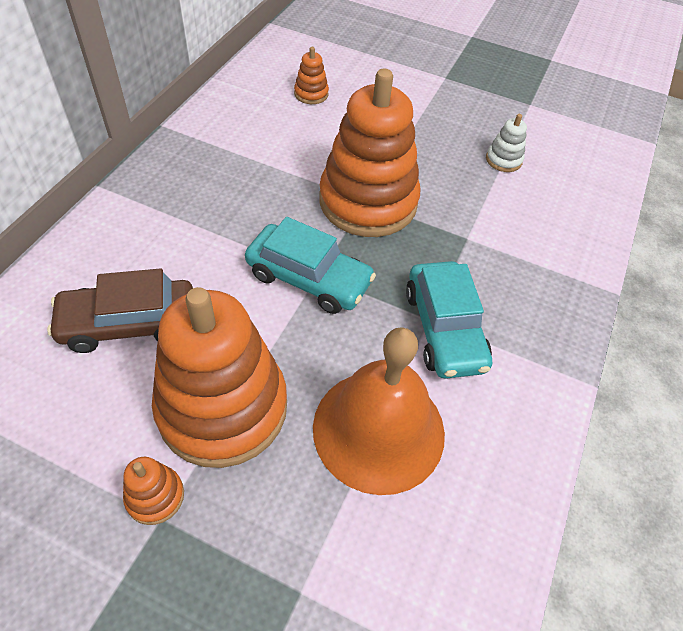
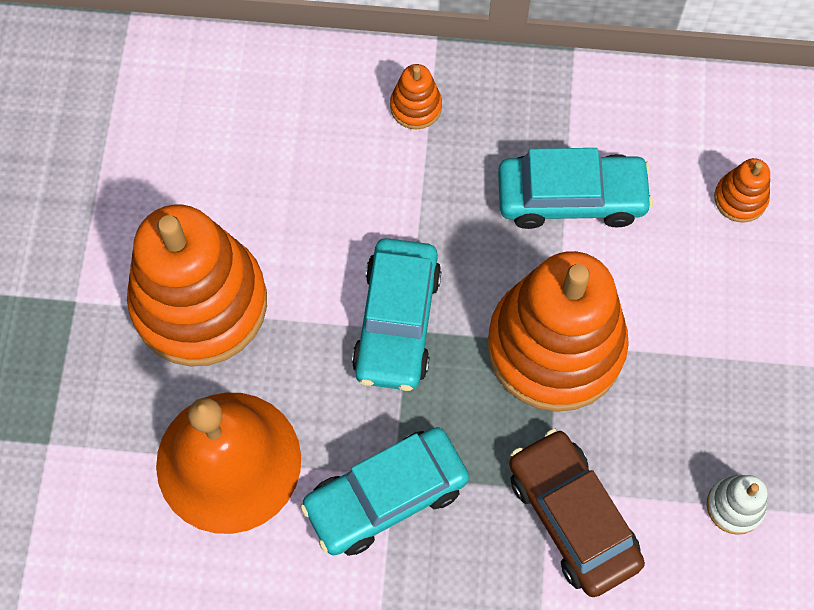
camera: 75 degrees right, 15 degrees up
brown car [47,268,193,353] -> brown car moved to [509,428,645,597]
orange stacking toy [123,457,184,525] -> orange stacking toy moved to [390,64,442,130]
none -> turquoise car [498,148,653,229]

